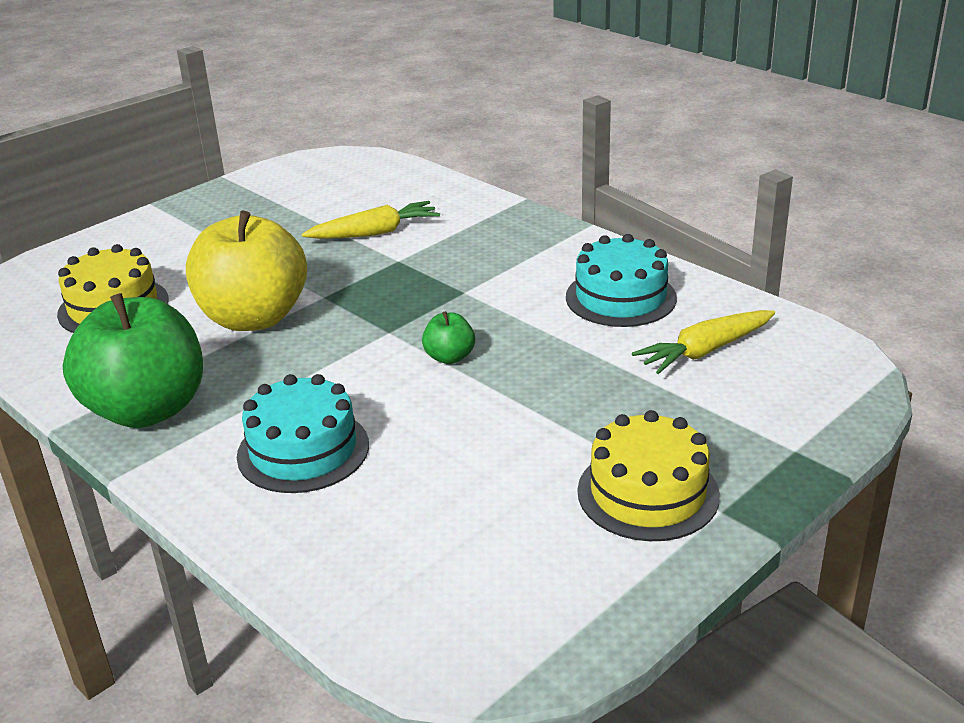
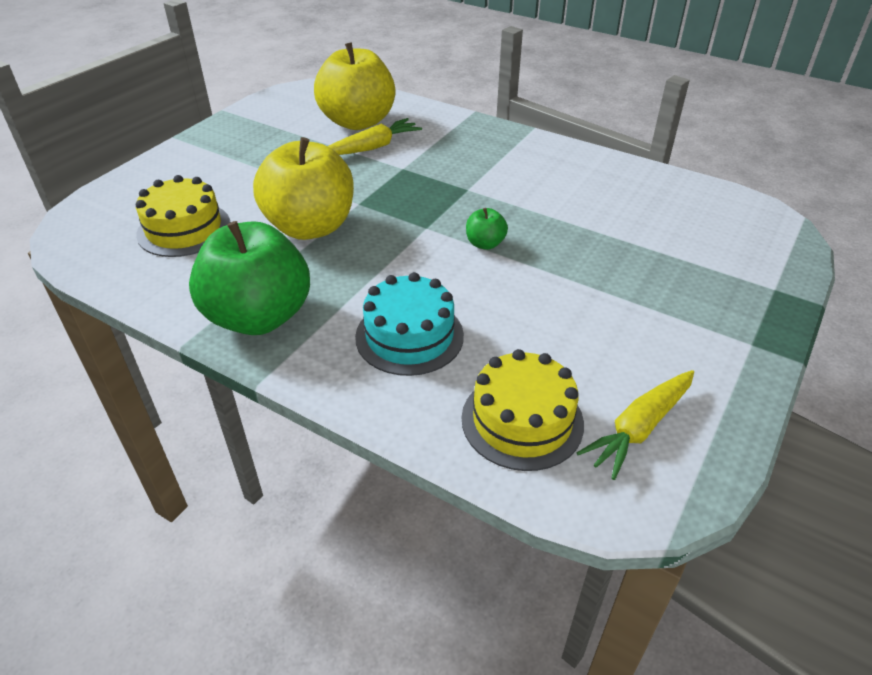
camera: 15 degrees left, 10 degrees up
turquoise cake [566,234,677,327] -> none
yellow cake [578,410,720,541] -> yellow cake moved to [462,349,584,471]
yellow carrot [632,310,775,374] -> yellow carrot moved to [577,370,694,480]
none -> yellow apple [314,42,395,130]

